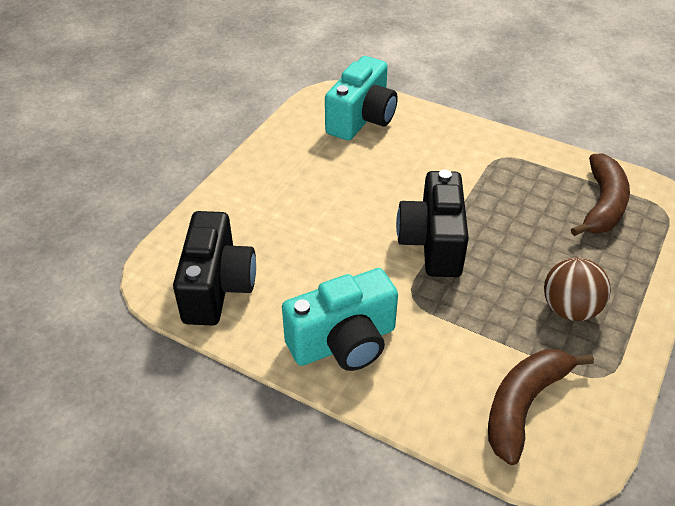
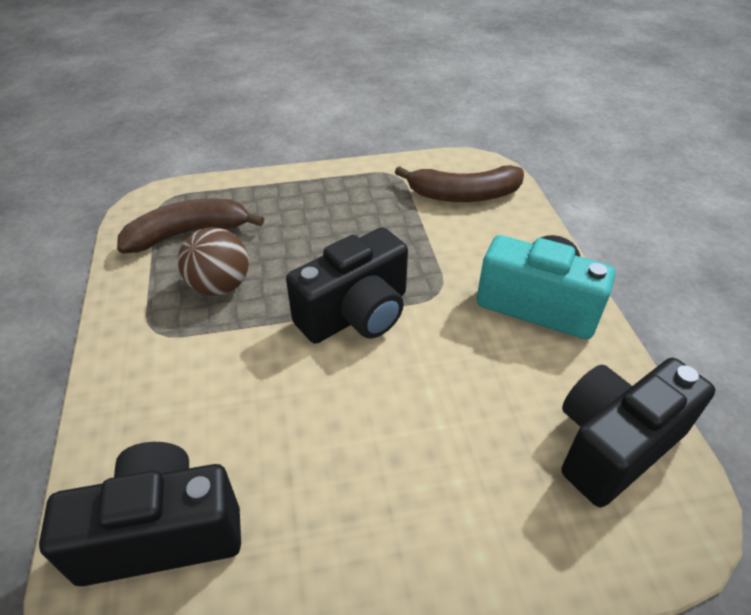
camera: 130 degrees left, 0 degrees up
turquoise camera [325,56,398,141] -> black camera [39,442,241,586]
brown ball [544,257,611,321] -> brown ball moved to [178,227,249,296]

